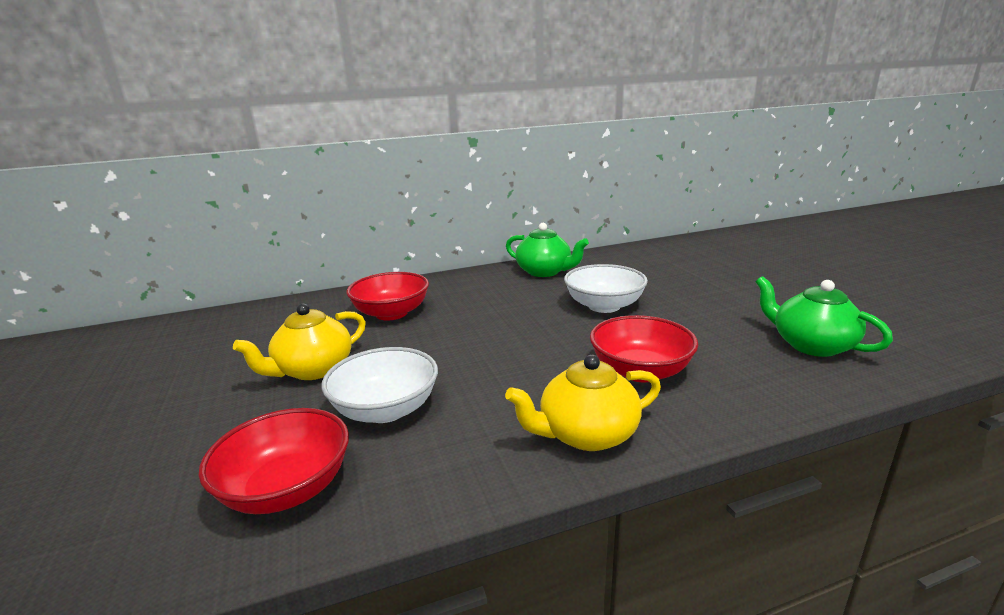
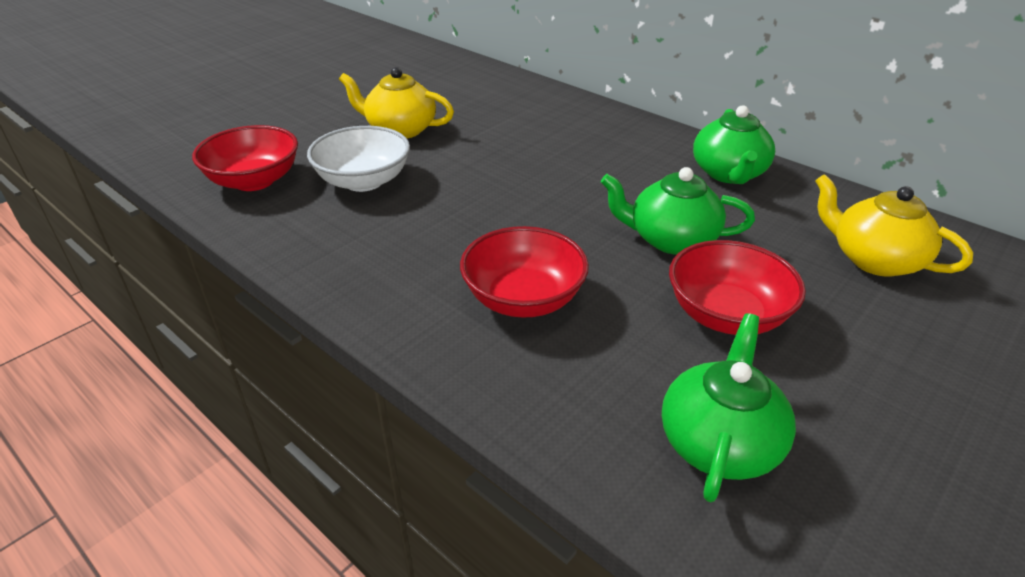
camera: 60 degrees right, 15 degrees up
red bowl [346,272,429,320] -> red bowl moved to [669,240,806,335]
yellow teapot [505,354,661,451] -> yellow teapot moved to [815,174,973,277]
white bowl [564,264,648,313] -> green teapot [601,167,755,255]

